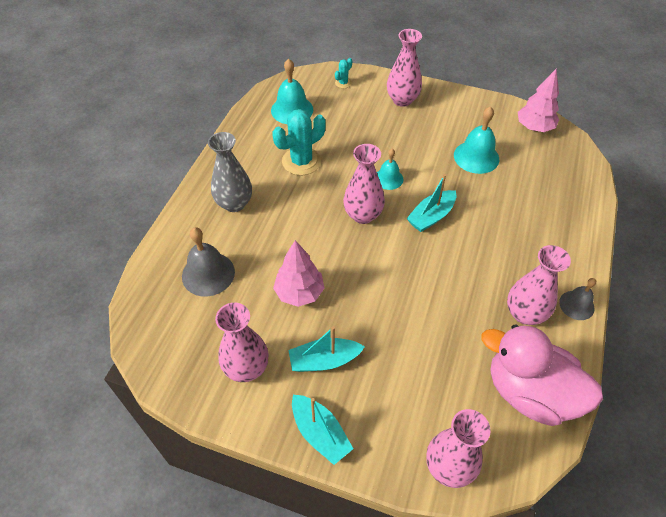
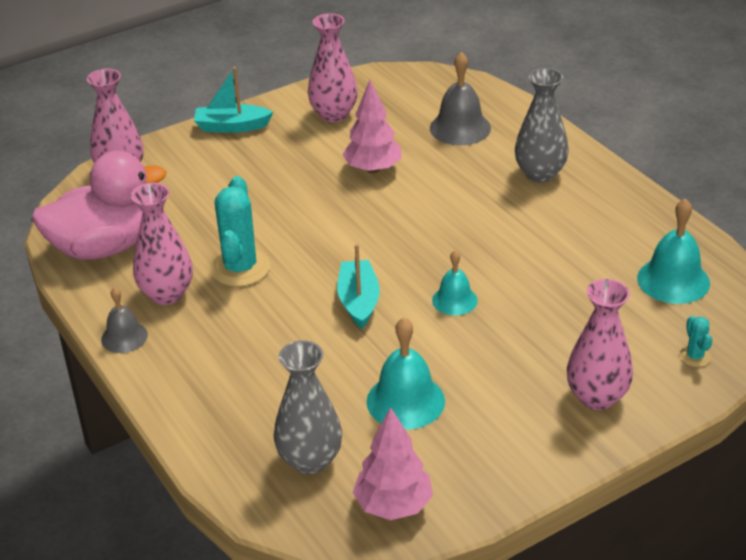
camera: 130 degrees right, 15 degrees down
turquoise cactus [272,109,326,175] -> turquoise cactus moved to [210,176,270,287]
turquoise boat [289,327,365,372] -> none
pink vase [343,144,385,224] -> none
none -> grey vase [274,340,342,474]

